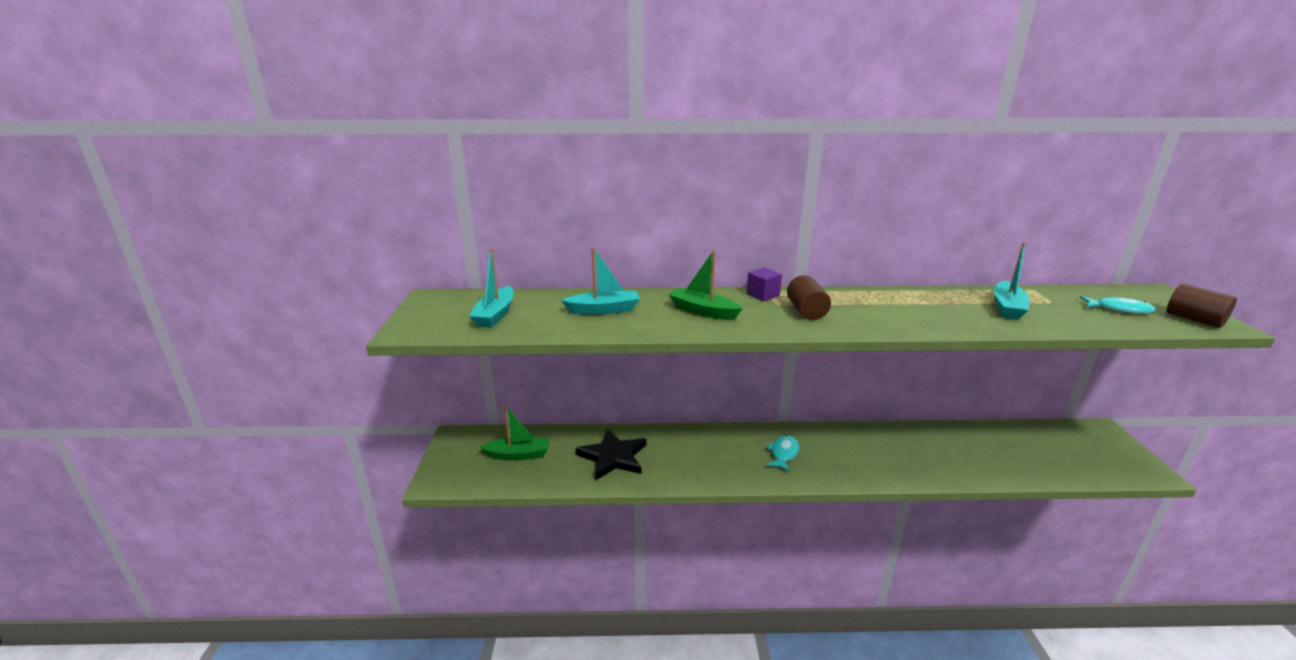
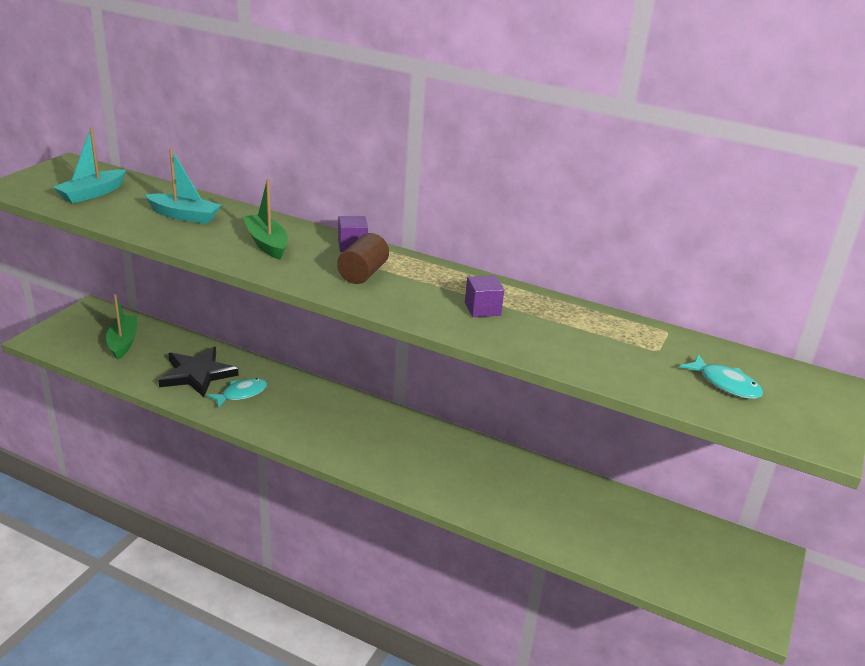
camera: 25 degrees right, 5 degrees up
green boat [479,406,549,461] -> green boat turned 120 degrees counterclockwise [106,294,137,360]
turquoise fish [766,435,799,472] -> turquoise fish moved to [206,378,267,408]
turquoise boat [993,243,1030,320] -> none
brown cylinder [1167,284,1237,328] -> none
none -> purple cube [465,275,504,317]

